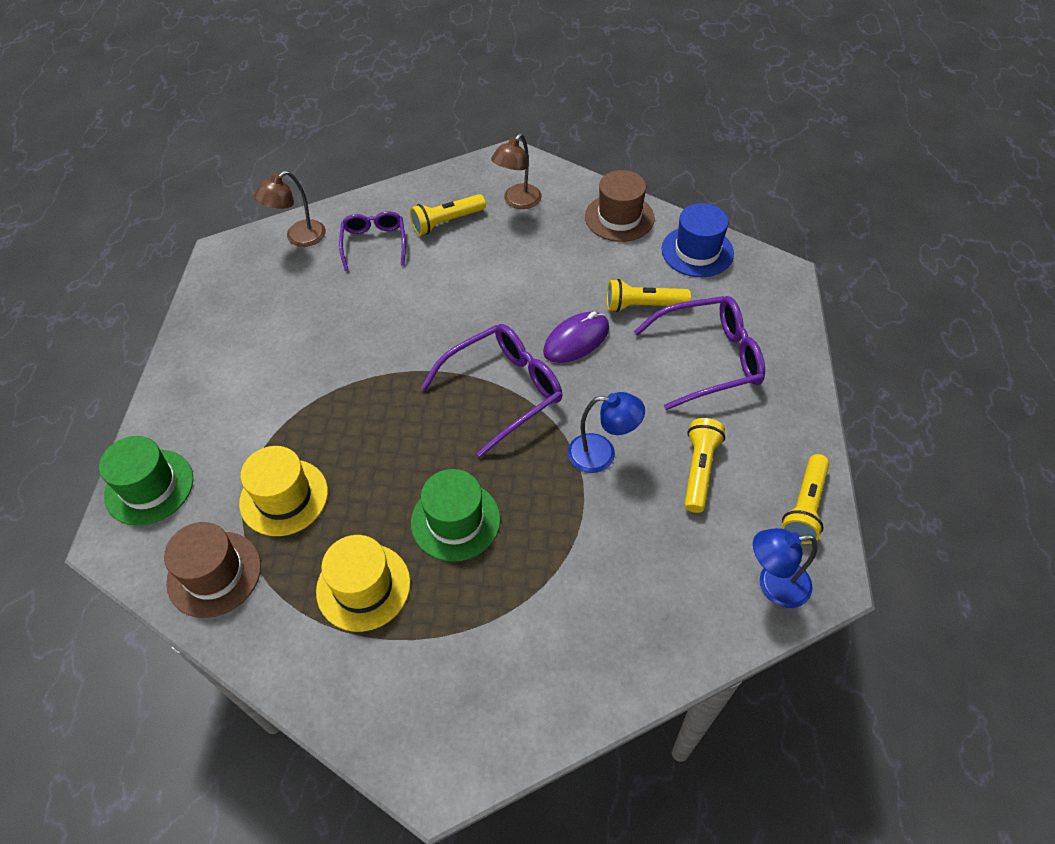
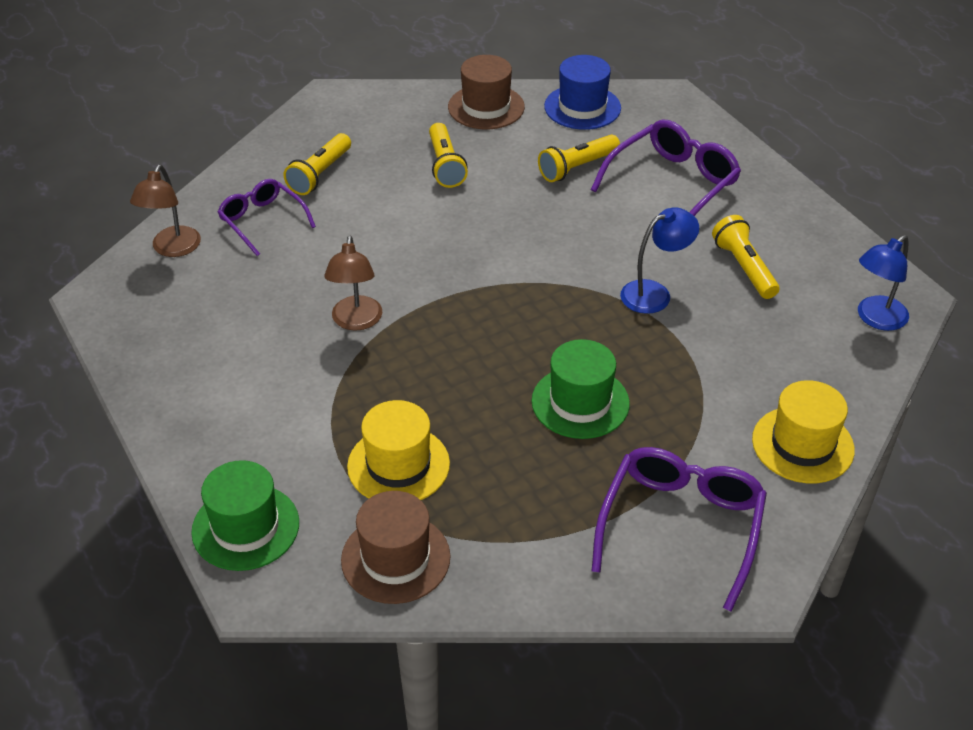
camera: 35 degrees left, 10 degrees down
yellow hat [316,535,411,632] -> yellow hat moved to [752,380,855,483]
purple glasses [421,324,562,458] -> purple glasses moved to [591,447,767,612]
brown lamp [491,133,542,209] -> brown lamp moved to [324,236,382,331]
purple mouse [543,312,609,363] -> none
yellow flashlight [781,454,829,544] -> yellow flashlight moved to [429,123,468,188]

